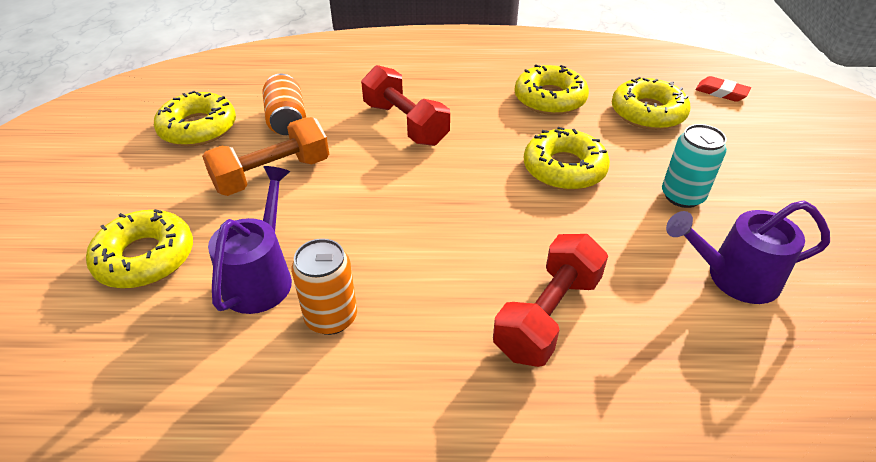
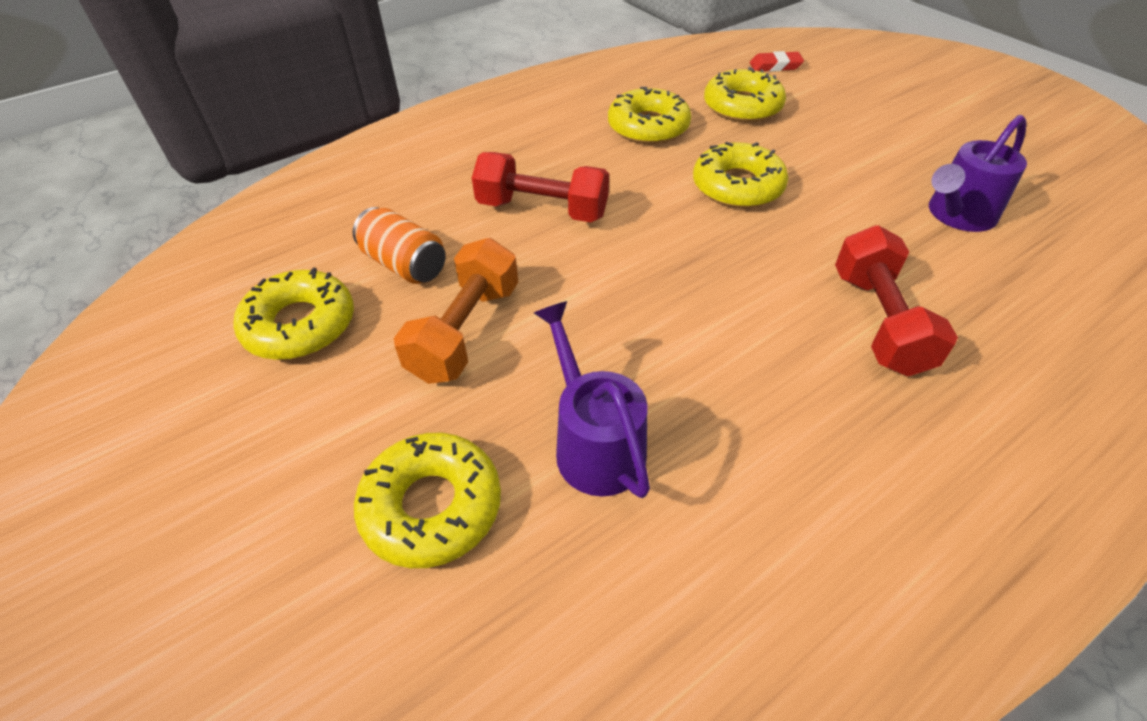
camera: 35 degrees left, 5 degrees up
orange can [291,238,357,335] -> none
turquoise can [662,124,727,208] -> none

